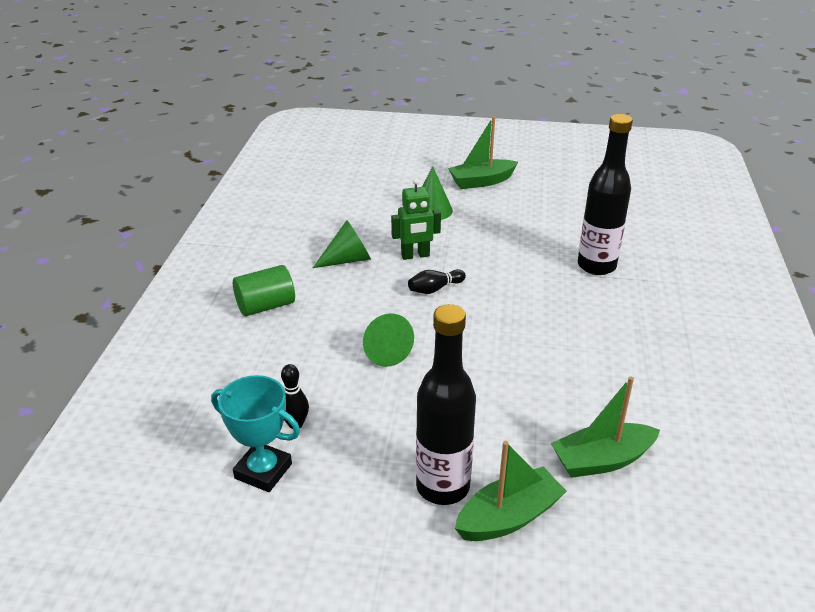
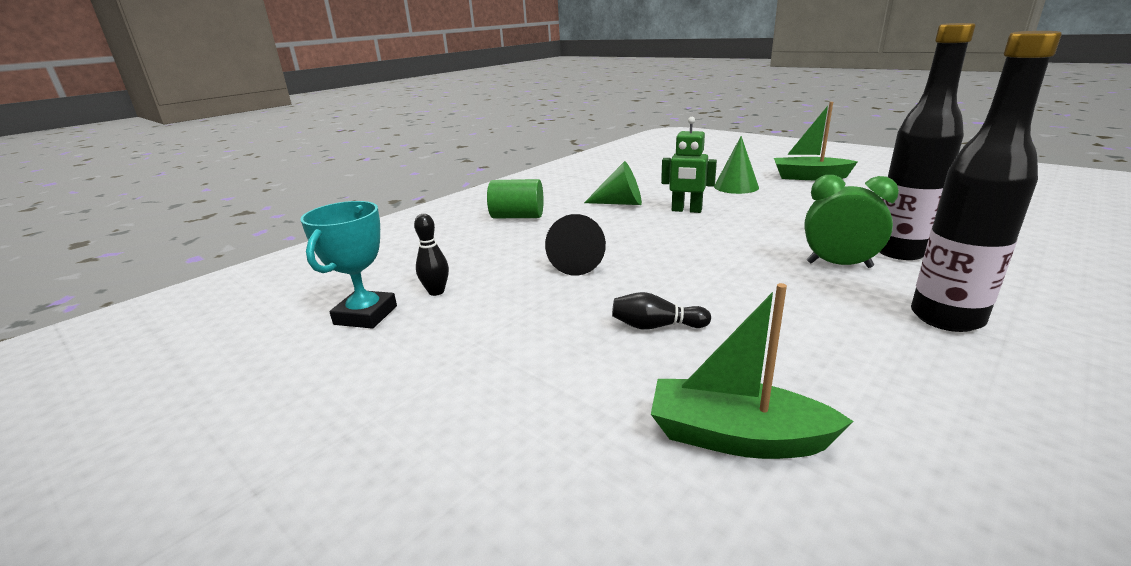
camera: 35 degrees right, 10 degrees down
turquoise trophy [211,375,300,492] -> turquoise trophy turned 45 degrees clockwise [300,201,397,329]
green cone [363,314,414,367] -> black cone [545,214,606,276]
black bowling pin [408,269,466,294] -> black bowling pin moved to [612,292,711,330]
black bottle [416,304,476,505] -> black bottle moved to [911,31,1062,332]
green boat [455,441,567,541] -> none
none -> green clock [804,175,899,268]

